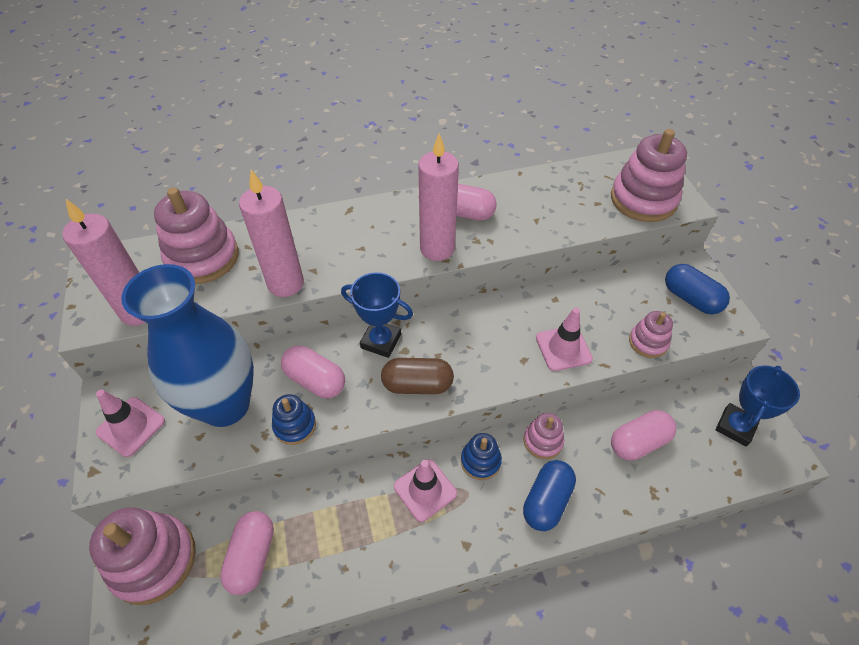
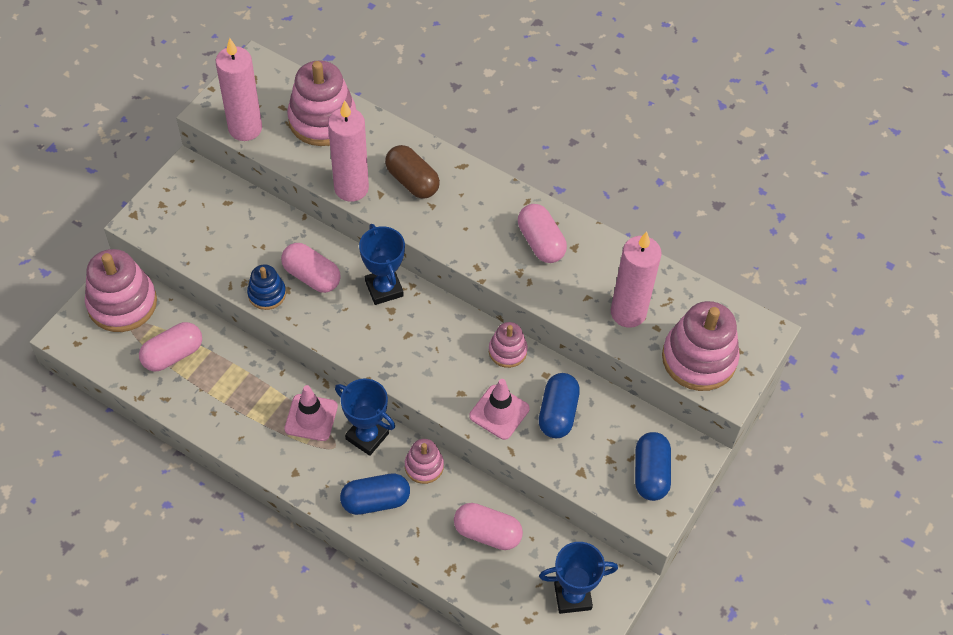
camera: 45 degrees right, 5 degrees up
pink traffic cone [96,389,165,457] -> none
blue vase [121,264,254,427] -> none
pink capsule [281,345,345,398] -> pink capsule turned 45 degrees counterclockwise [281,243,341,293]
brown capsule [381,358,454,394] -> brown capsule moved to [385,145,440,199]
pink candle [418,133,459,261] -> pink candle moved to [611,232,662,328]
blue stacking toy [461,433,502,480] -> blue trophy [335,378,395,456]
pink stacking toy [629,311,673,358] -> pink stacking toy moved to [489,322,528,368]
none -> blue capsule [539,373,580,438]

